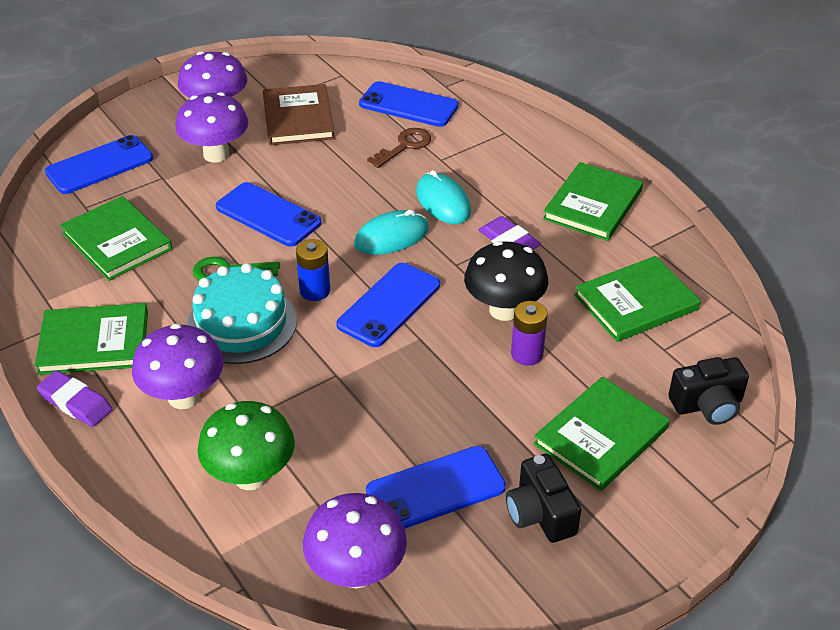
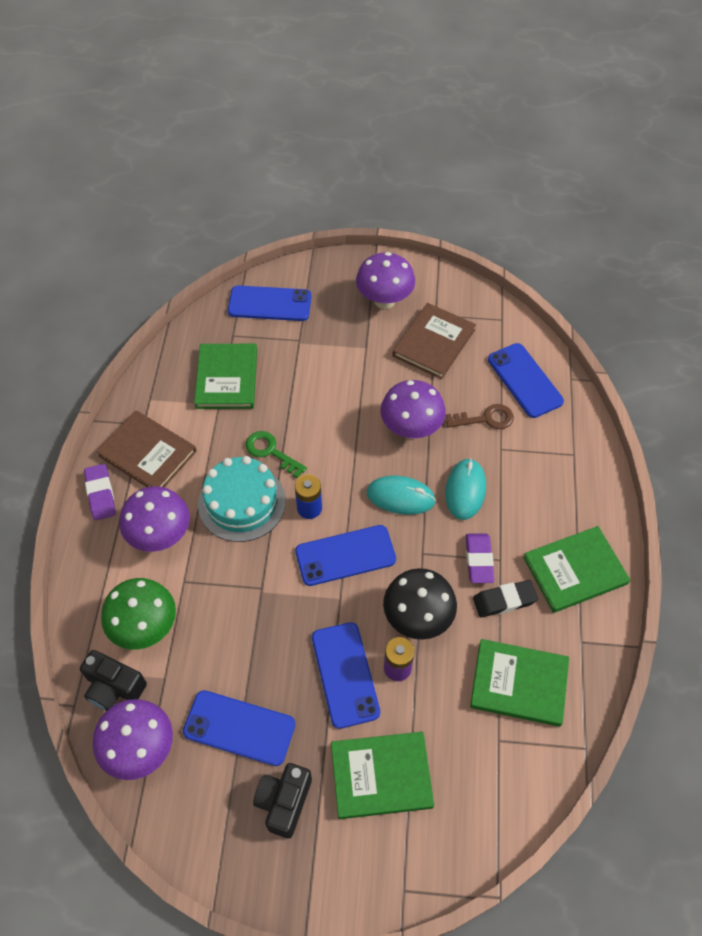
camera: 40 degrees right, 15 degrees up
green book [35,303,148,375] -> brown book [96,410,197,487]
purple mushroom [176,92,248,163] -> purple mushroom moved to [380,380,446,439]
blue phone [216,182,322,247] -> blue phone moved to [312,622,380,729]
black camera [668,357,749,425] -> black camera moved to [80,650,147,711]
none -> black eraser [473,580,538,618]

